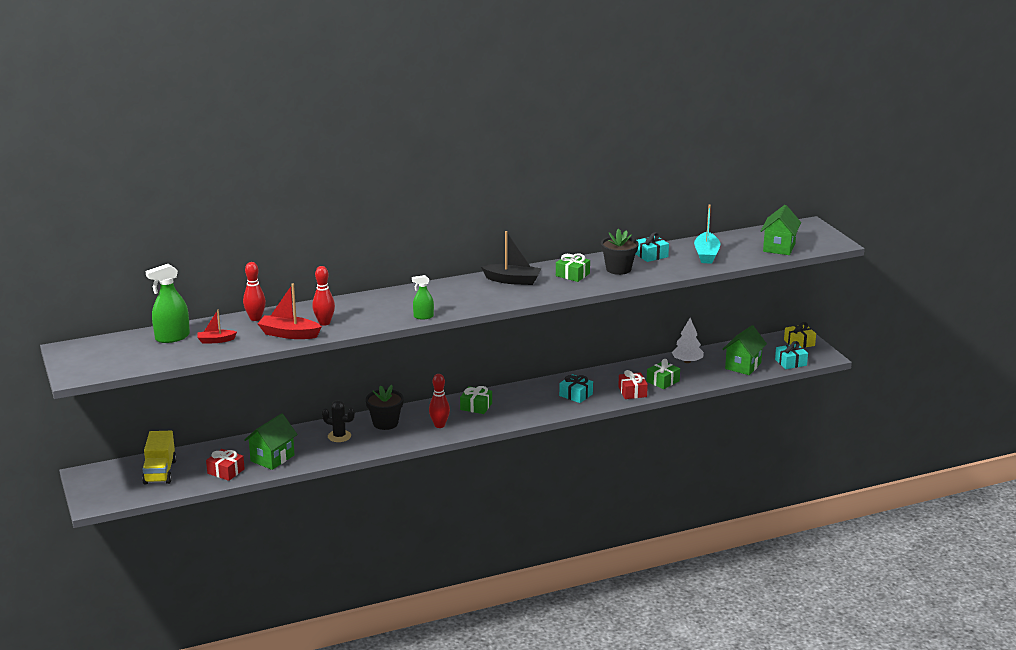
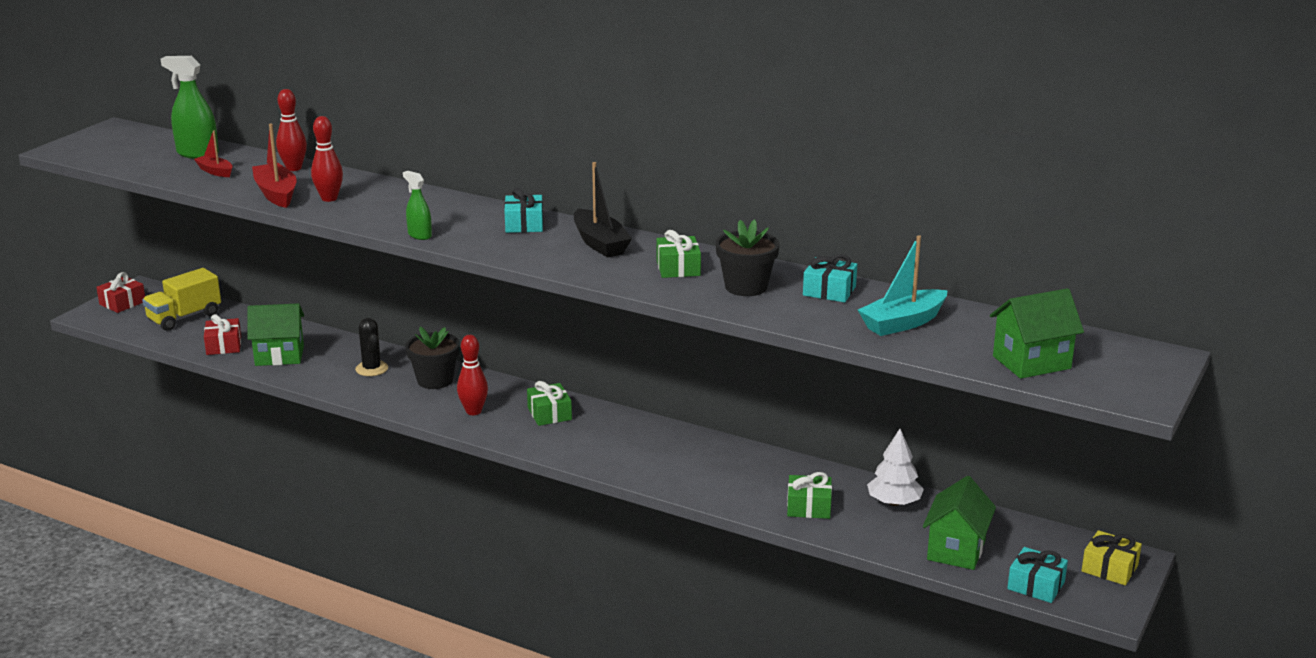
camera: 50 degrees right, 0 degrees up
turquoise gift [559,374,593,403] -> turquoise gift moved to [504,188,543,233]
red gift [618,370,648,399] -> red gift moved to [96,272,145,313]
green house [722,325,767,375] -> green house turned 60 degrees counterclockwise [923,476,996,570]

